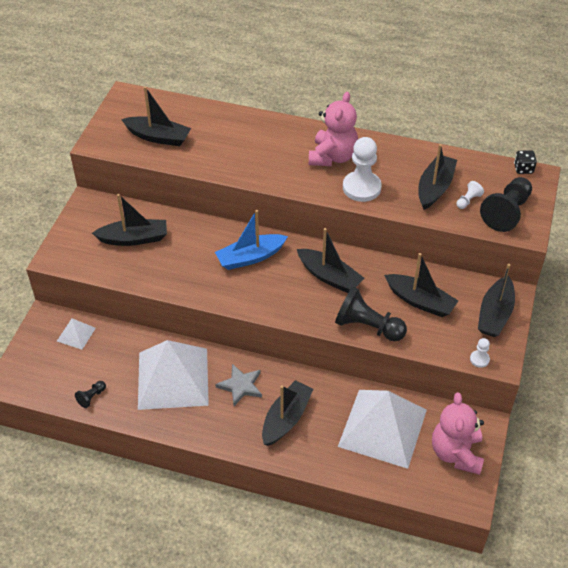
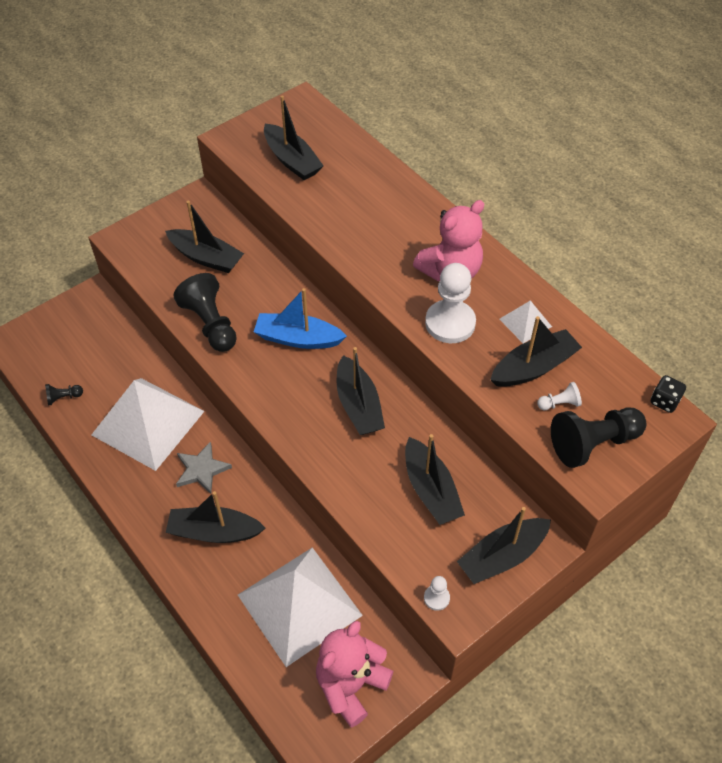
camera: 35 degrees right, 5 degrees up
white pyramid [57,318,96,350] -> white pyramid moved to [499,301,552,344]
black boat [262,380,313,446] -> black boat turned 150 degrees counterclockwise [166,491,265,543]
black pawn [335,286,407,342] -> black pawn moved to [173,273,237,352]

